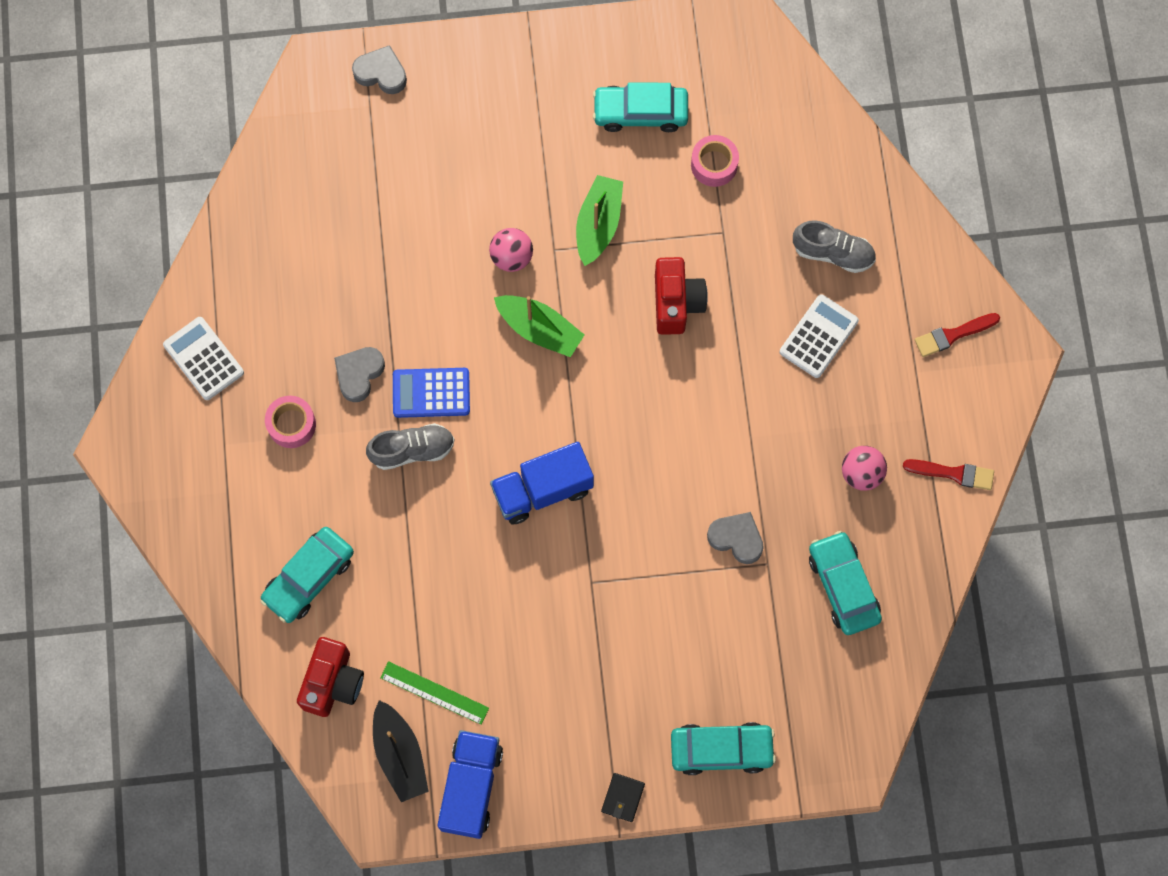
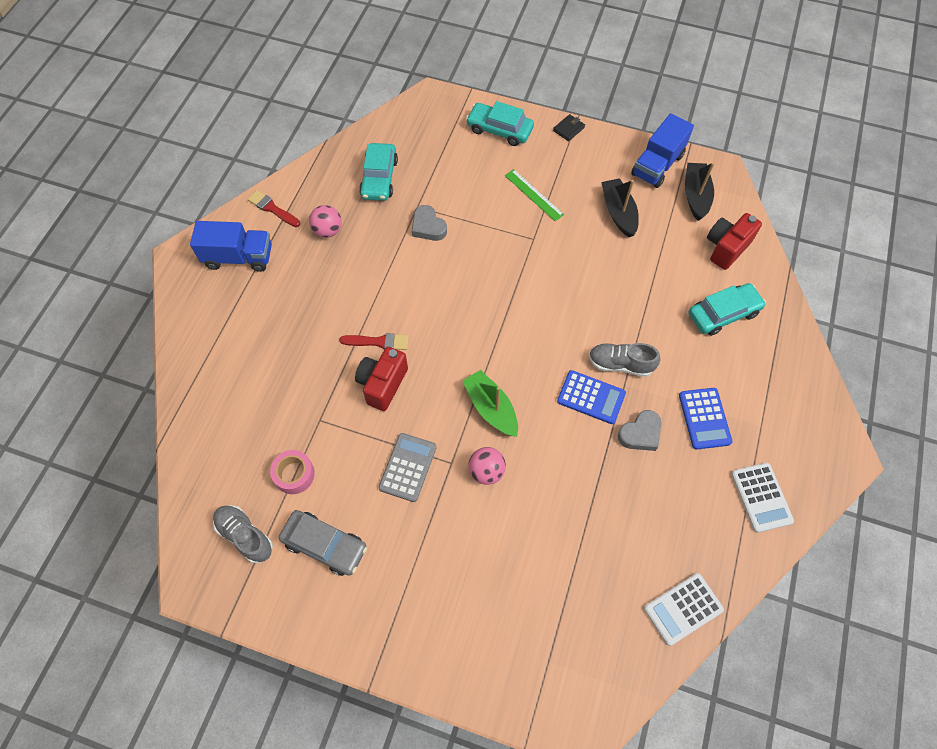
camera: 155 degrees left, 10 degrees down
pink tape [265,396,316,448] -> blue calculator [679,388,732,450]
grey heart [352,45,407,94] -> none
green ruler [380,661,489,725] -> green ruler moved to [505,169,564,221]
blue truck [490,442,594,524] -> blue truck moved to [190,221,272,272]
green boat [576,175,623,266] -> grey calculator [378,433,437,502]
turquoise car [593,82,688,132] -> grey car [279,510,367,576]
white calculator [780,294,859,378] -> white calculator moved to [644,573,724,646]
grey shoe [793,220,876,273] -> grey shoe moved to [213,505,273,563]
red brush [915,313,1000,357] -> red brush moved to [339,333,409,350]
none -> black boat [601,178,639,237]

